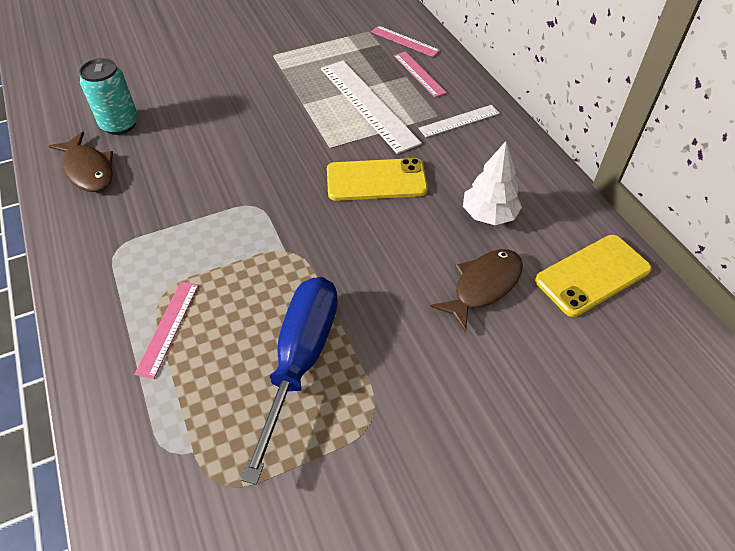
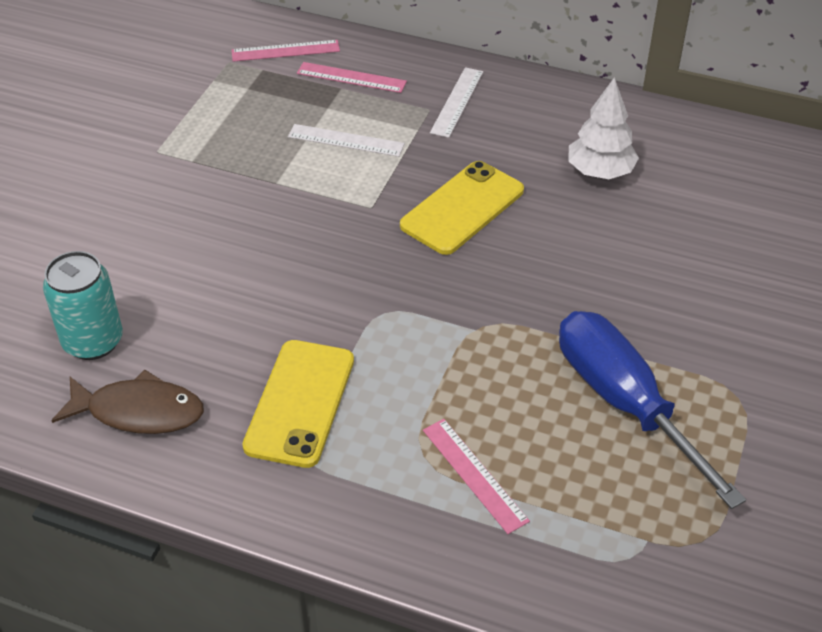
camera: 45 degrees left, 5 degrees down
white ruler [321,61,422,154] -> white ruler [288,124,405,157], size x0.54
brown fish [430,249,523,333] -> none
yellow phone [535,235,652,317] -> yellow phone moved to [242,340,354,468]

